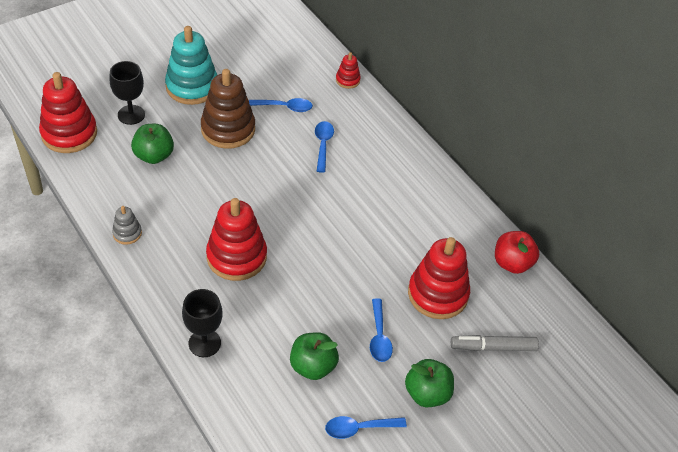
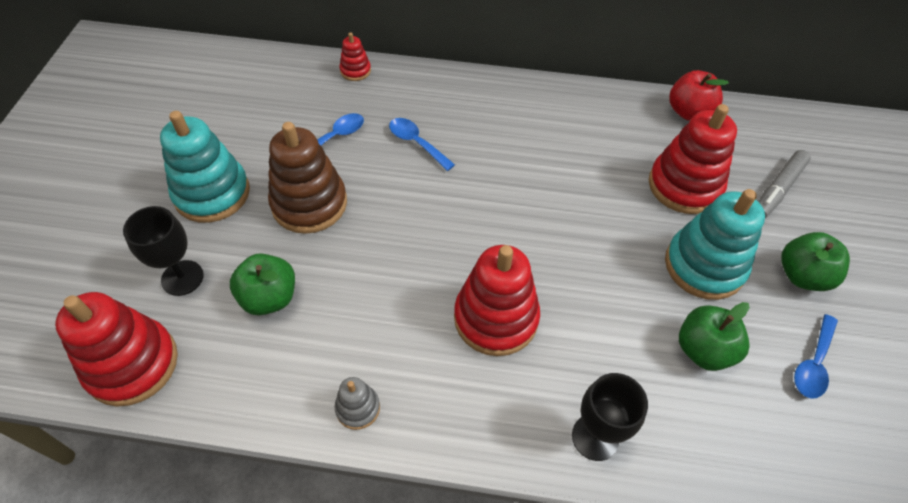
camera: 45 degrees left, 5 degrees up
blue spoon [370,298,393,362] -> turquoise stacking toy [665,189,765,300]

